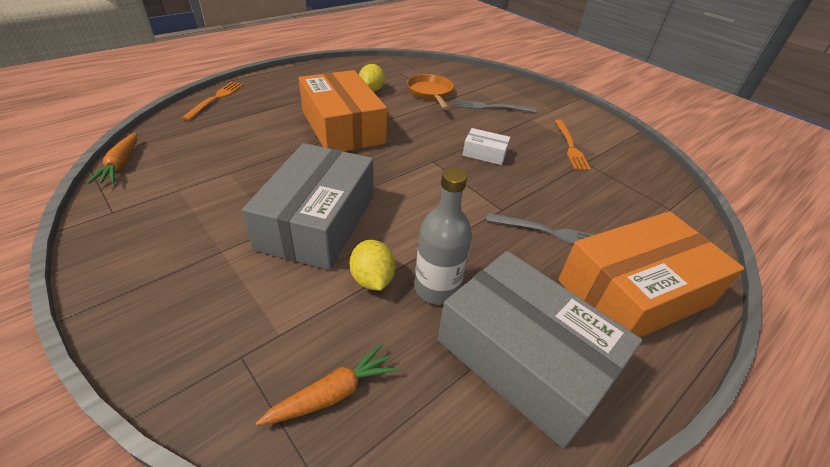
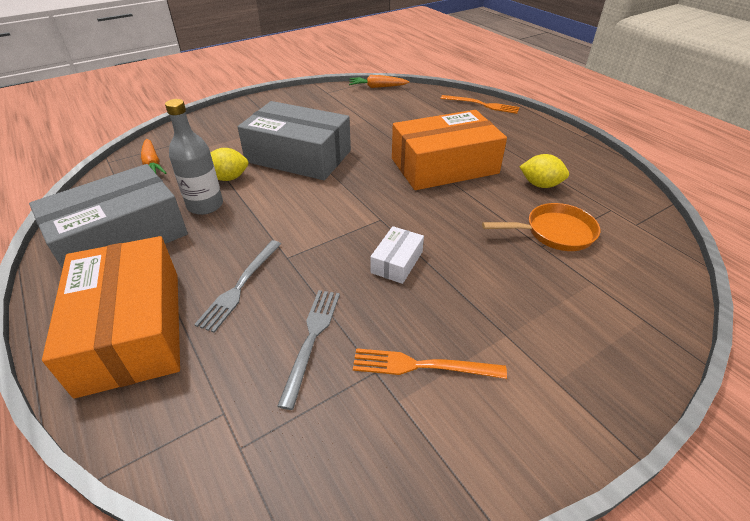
camera: 100 degrees right, 0 degrees up
grey fork [455,100,536,113] -> grey fork moved to [277,290,340,410]

